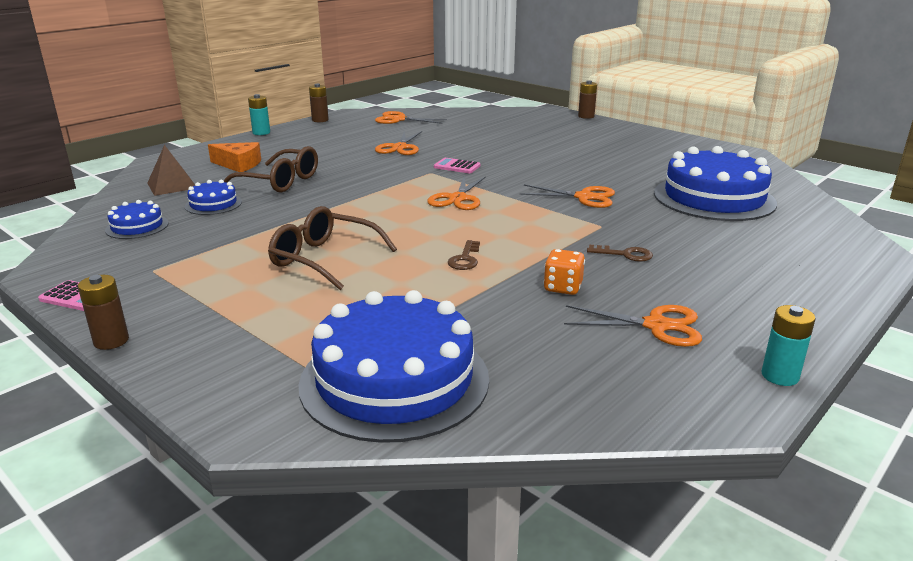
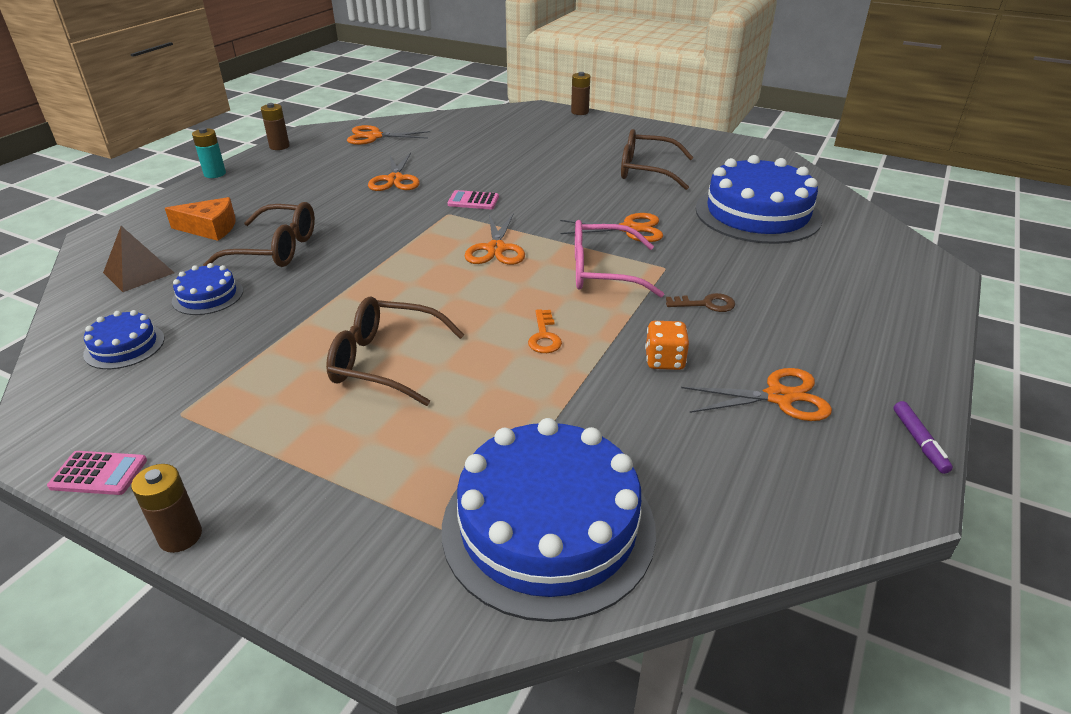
camera: 15 degrees left, 10 degrees up
brown key [448,240,480,270] -> orange key [528,309,562,353]
turquoise battery [761,305,816,386] -> purple marker [893,401,953,474]
none -> pink glasses [575,220,664,297]
none -> brown glasses [621,129,694,190]

